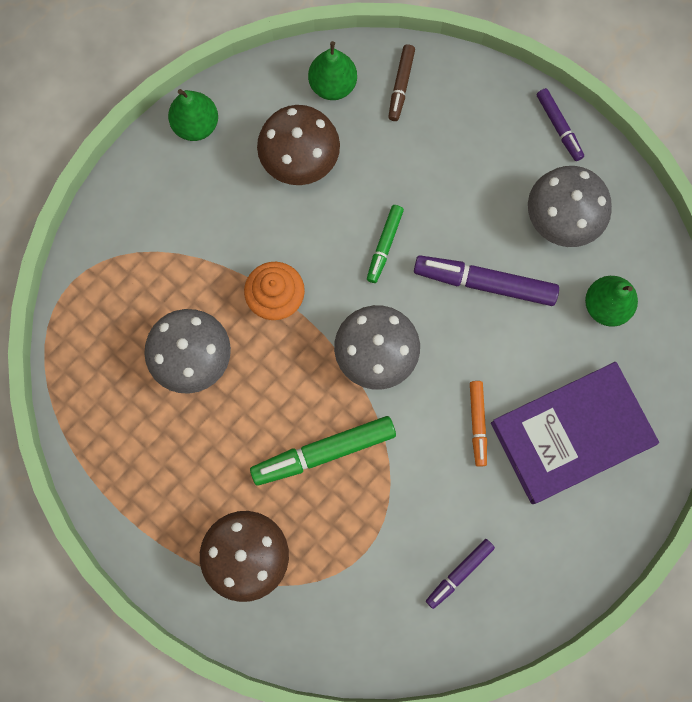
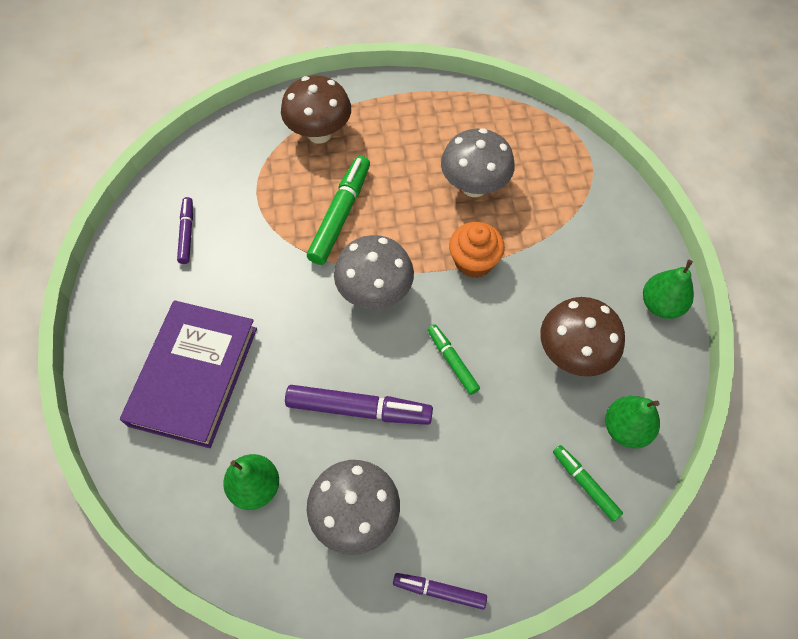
camera: 130 degrees right, 15 degrees down
brown marker [388,44,415,121] -> green marker [553,445,623,522]
purple marker [414,255,559,306] -> purple marker turned 45 degrees clockwise [285,385,433,425]
orange marker [470,381,487,467] -> none

